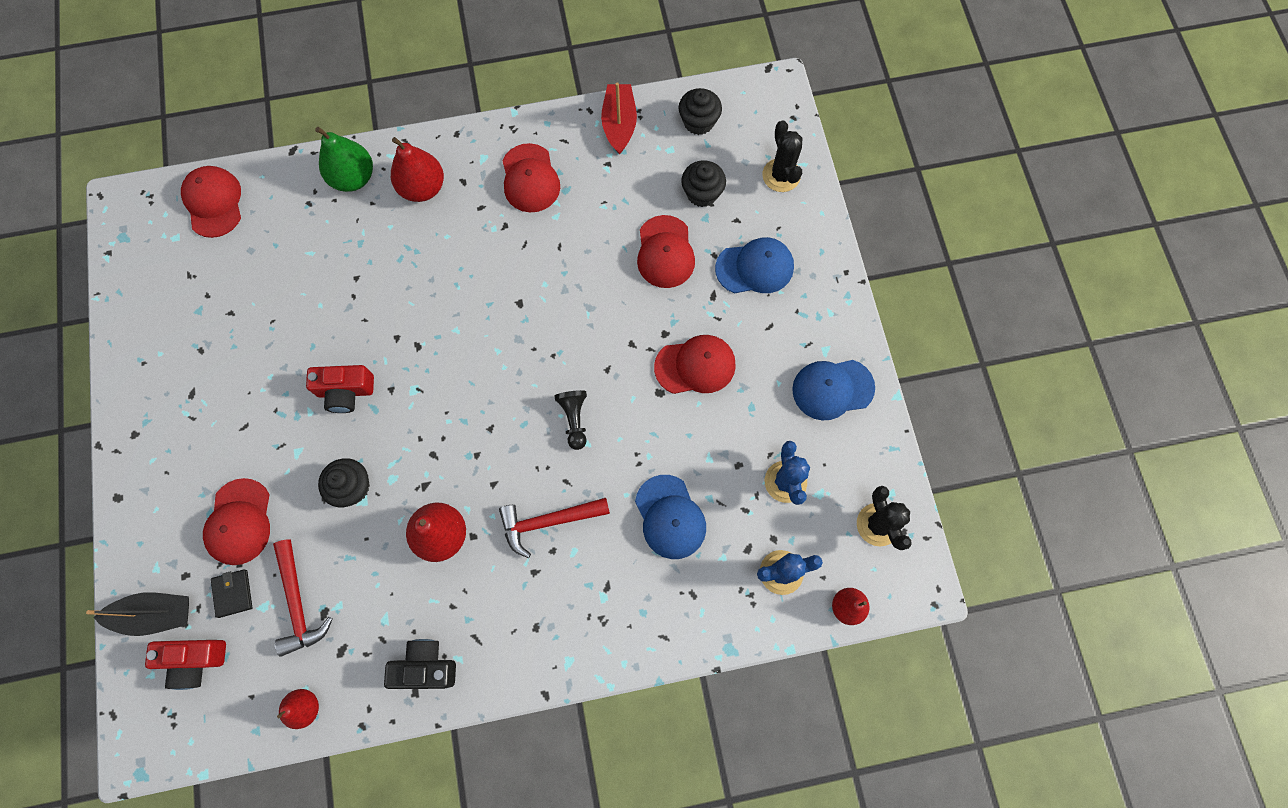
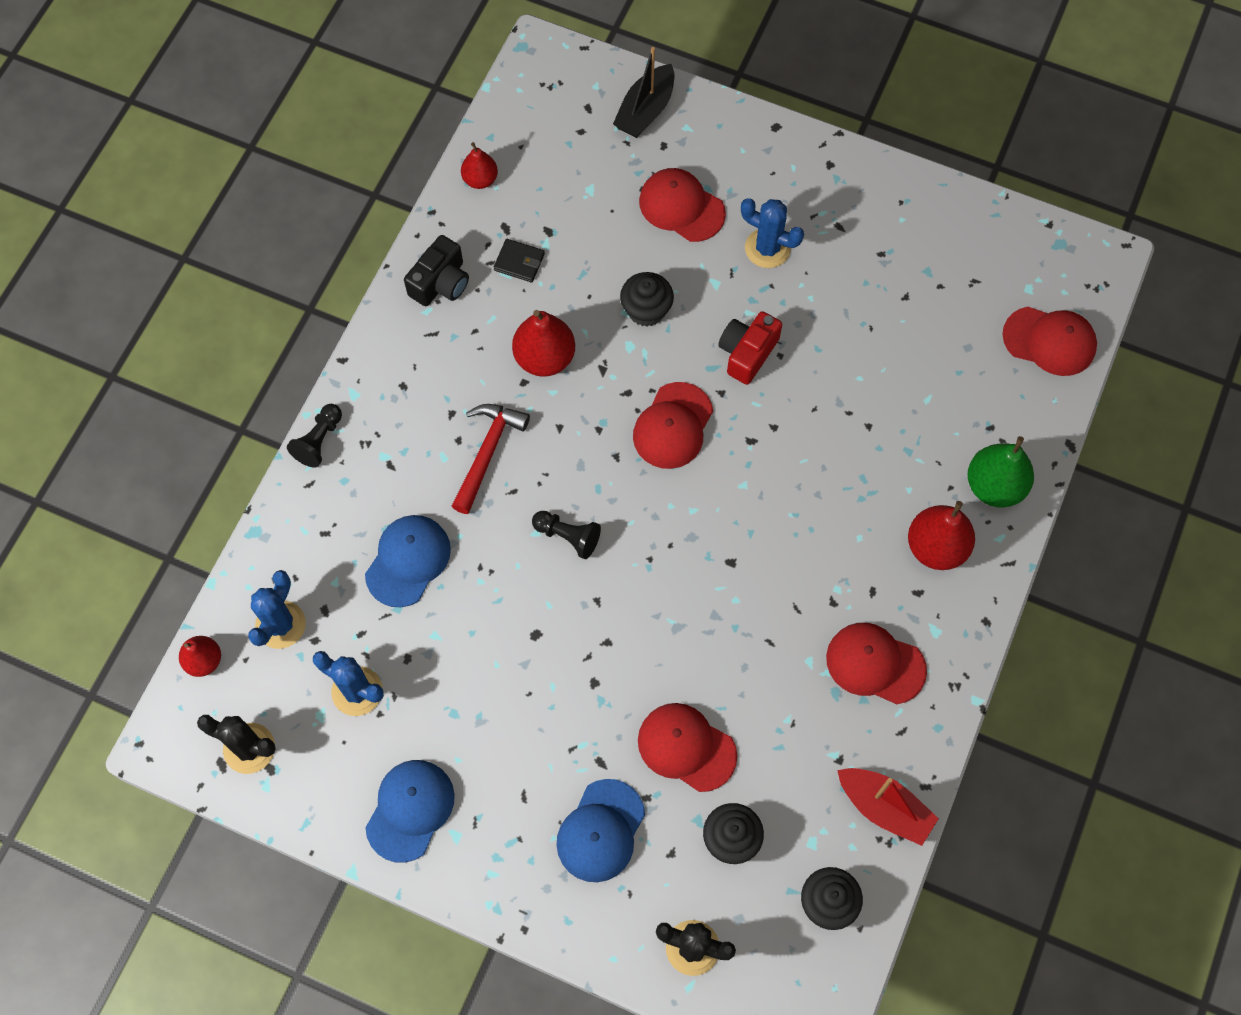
camera: 125 degrees right, 5 degrees down
red camera [145,640,226,690] -> none
black wallet [211,569,253,618] -> black wallet moved to [494,239,545,282]
red hammer [273,539,333,657] -> none
blue cap [635,475,706,559] -> blue cap turned 105 degrees clockwise [365,515,451,607]
red cap [654,335,736,394] -> red cap moved to [633,382,713,469]
none -> black pawn [287,404,342,468]
none -> blue cactus [741,198,804,268]

